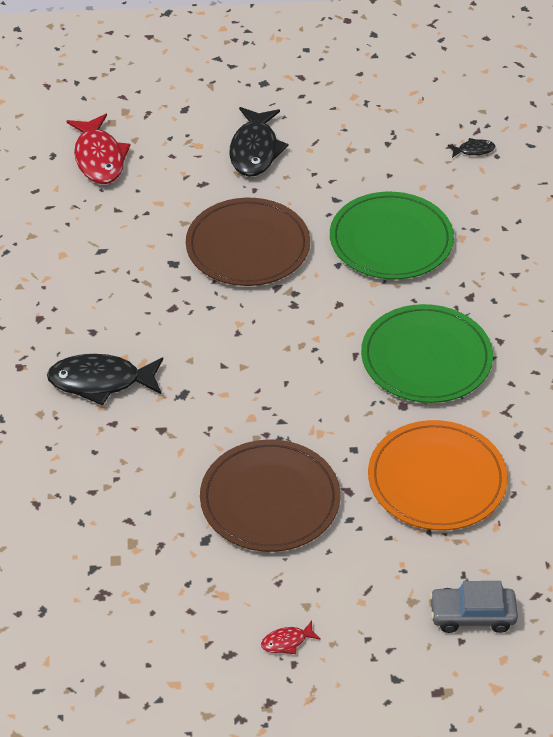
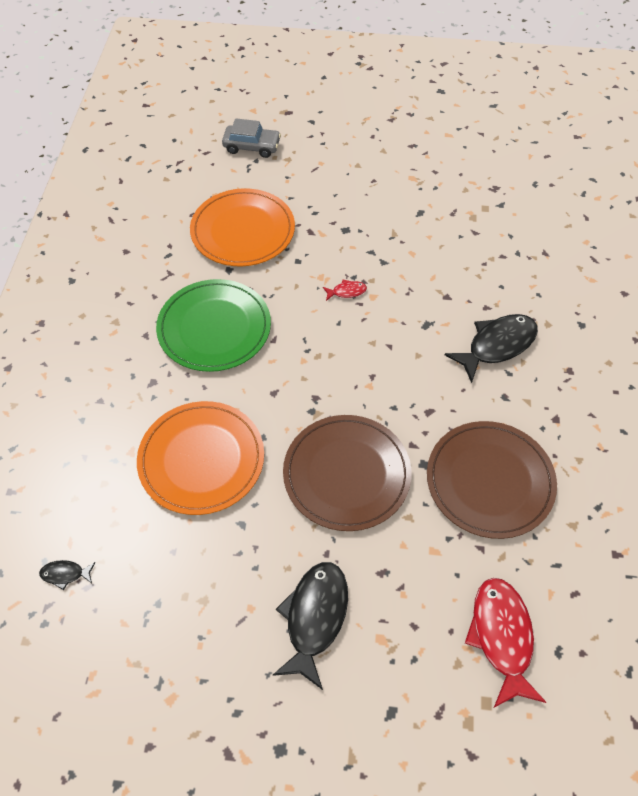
camera: 170 degrees left, 10 degrees up
black fish [47,354,163,406] -> black fish turned 45 degrees counterclockwise [445,314,538,383]
brown plate [200,439,340,552] -> brown plate moved to [427,421,557,539]
red fish [261,621,321,654] -> red fish moved to [323,280,367,301]
green plate [330,192,454,279] -> orange plate [137,401,264,515]

